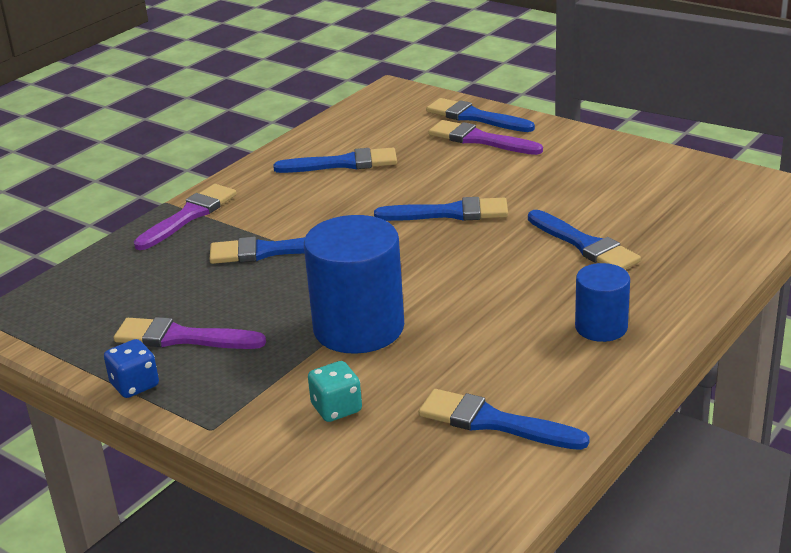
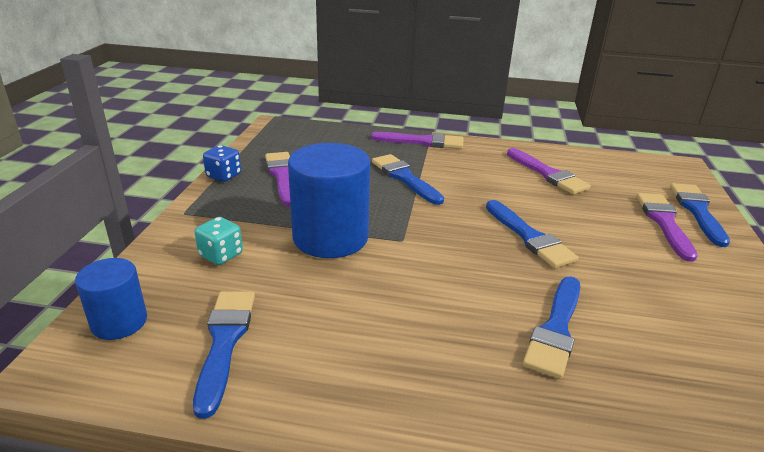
camera: 60 degrees right, 0 degrees up
blue brush [273,148,397,173] -> purple brush [507,148,591,194]
blue cylinder [575,263,630,342] -> blue cylinder moved to [75,258,147,340]

